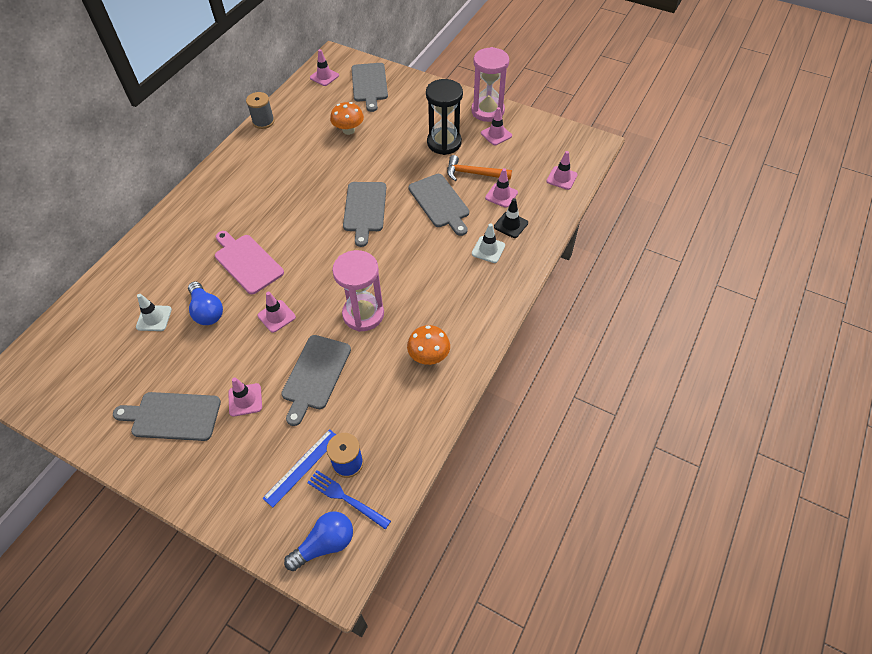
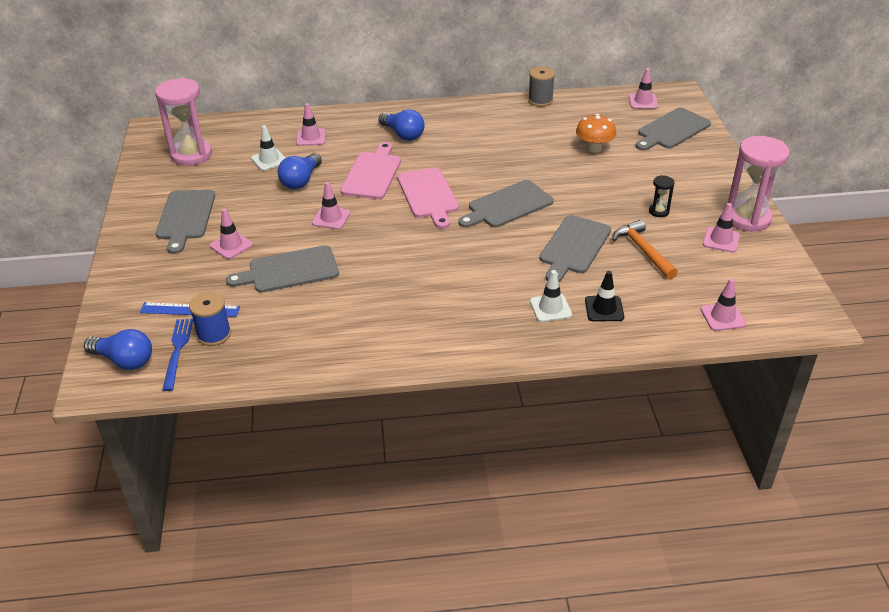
camera: 55 degrees right, 15 degrees down
grey cutting board [113,392,221,441] -> grey cutting board turned 150 degrees counterclockwise [156,190,215,254]
pink hourglass [332,250,384,332] -> pink hourglass moved to [155,78,212,166]
orange mushroom [407,325,450,365] -> none
black hourglass [426,79,463,155] -> black hourglass [649,175,675,217], size x0.45
pink traffic cone [485,168,518,208] -> pink traffic cone moved to [296,103,326,146]
none -> blue light bulb [378,109,425,141]
none -> pink cutting board [397,168,459,229]

